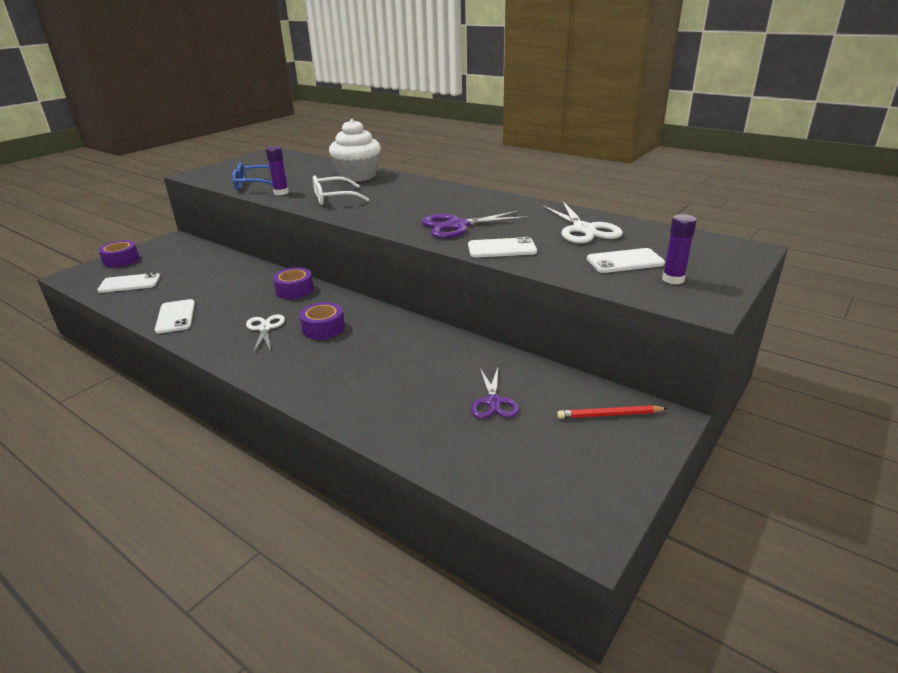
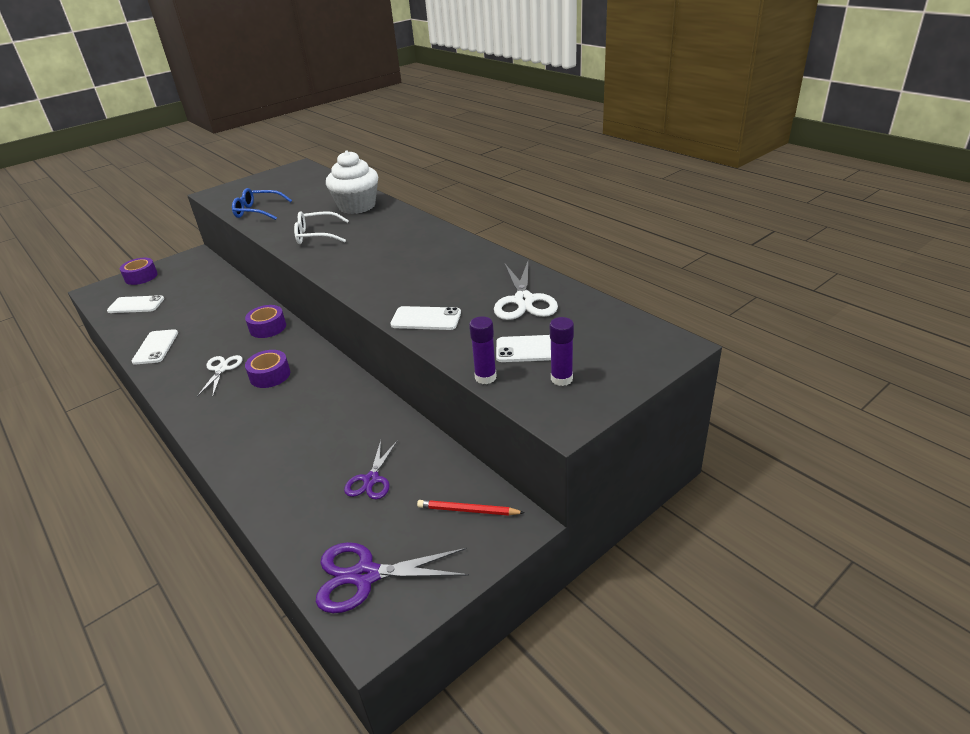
camera: 15 degrees right, 5 degrees up
purple glue stick [266,146,289,195] -> purple glue stick moved to [469,316,497,384]
purple scissors [421,210,530,238] -> purple scissors moved to [316,542,469,613]

